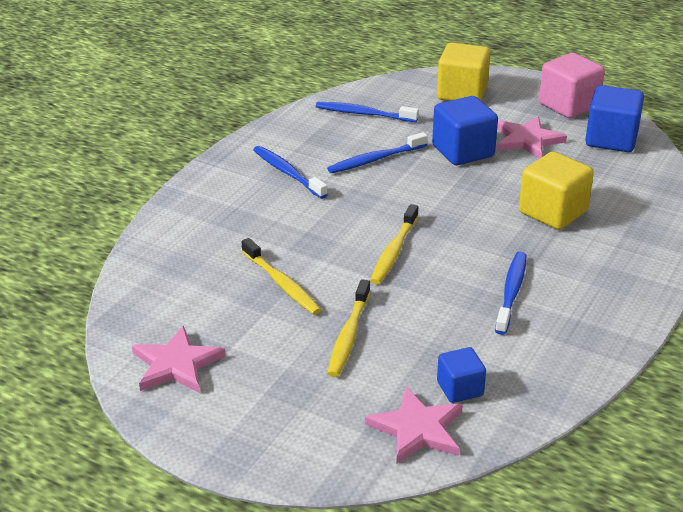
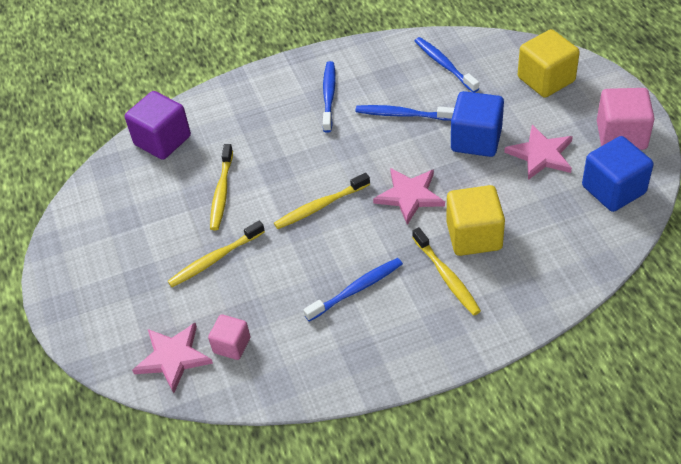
camera: 45 degrees right, 15 degrees up
pink star [132,326,225,393] -> pink star moved to [373,168,445,225]
blue cube [437,347,486,403] -> pink cube [208,315,250,360]
none -> purple cube [125,91,191,160]
none -> yellow toothbrush [412,227,481,316]

